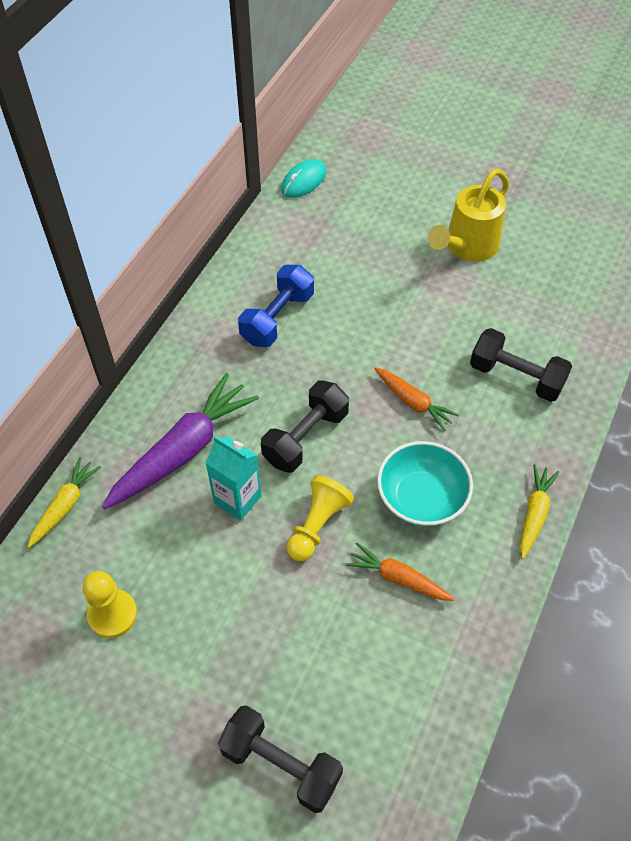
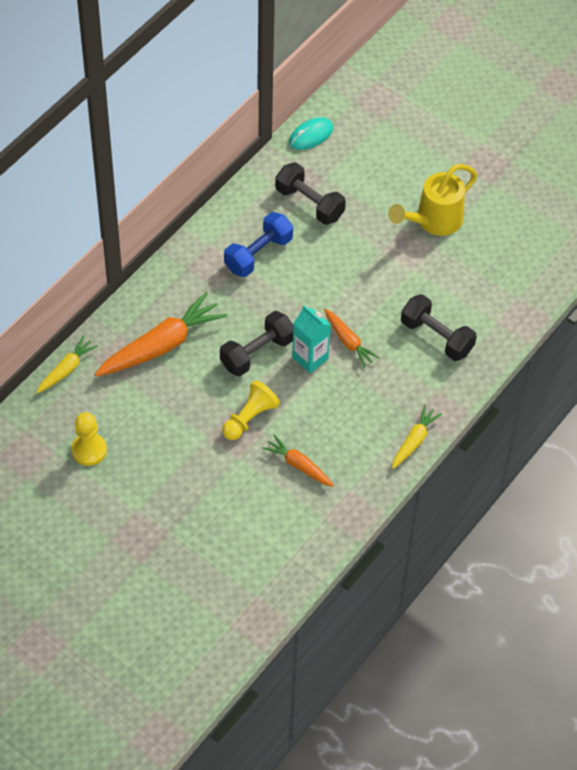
camera: 10 degrees right, 0 degrees up
purple carrot [102,373,259,509] -> orange carrot [95,292,227,377]
turquoise carton [206,436,262,521] -> turquoise carton moved to [292,305,331,373]
black dumbbell [218,705,343,813] -> black dumbbell moved to [275,162,346,225]
turquoise bowl [377,441,473,526] -> none

